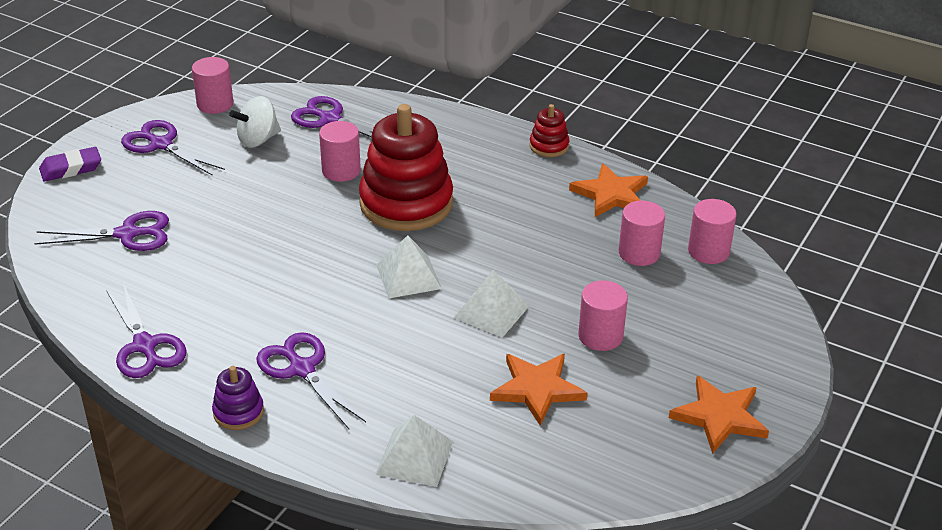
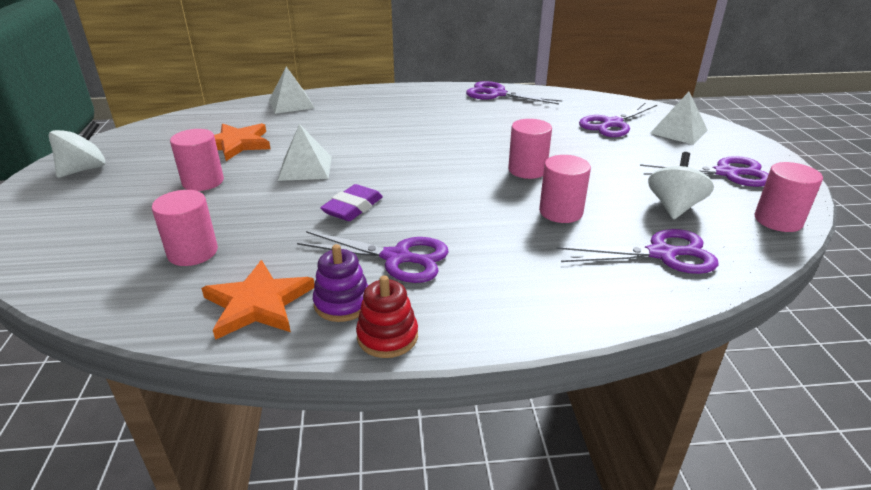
camera: 145 degrees right, 5 degrees down
purple eraser [39,147,101,181] -> purple eraser moved to [320,184,383,221]
purple stacking toy [212,366,264,430] -> purple stacking toy moved to [313,244,368,322]
purple scissors [256,332,366,429] -> purple scissors moved to [297,231,449,283]
red stacking toy [359,104,453,231] -> none
white pyramid [376,235,442,298] -> white pyramid moved to [650,92,708,145]
orange star [669,375,769,454] -> white spinning top [49,121,105,178]
pink cylinder [688,199,736,264] -> pink cylinder moved to [508,119,552,179]

